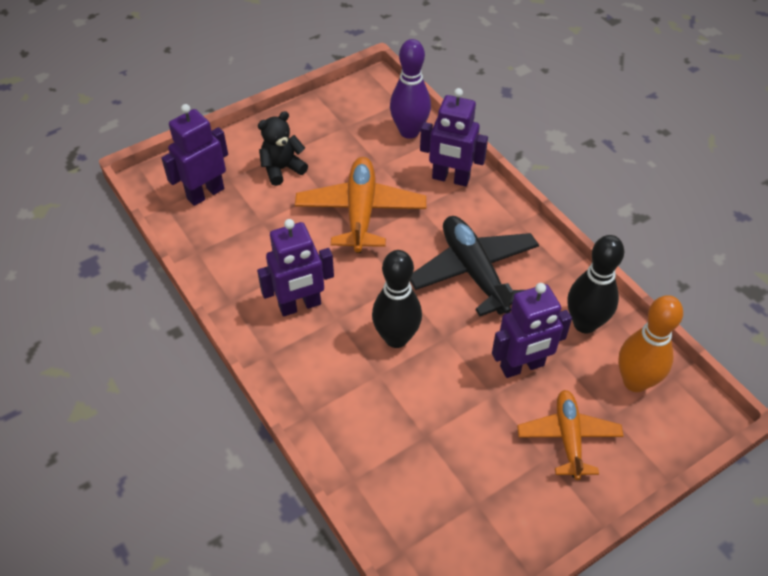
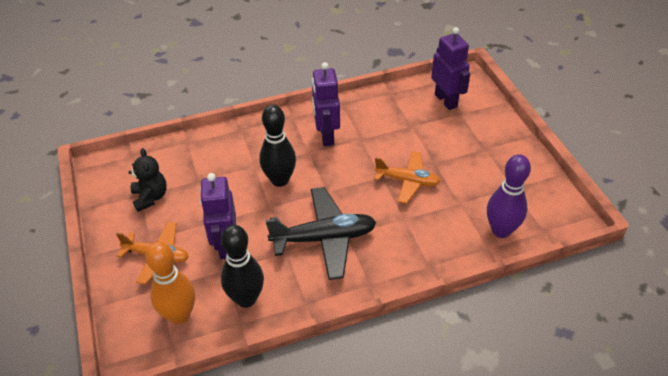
camera: 105 degrees right, 5 degrees down
black teddy bear [258,111,308,186] -> black teddy bear moved to [129,148,167,212]
orange plane [295,157,426,253] -> orange plane [374,151,441,204], size x0.66
purple robot [420,88,488,187] -> none

